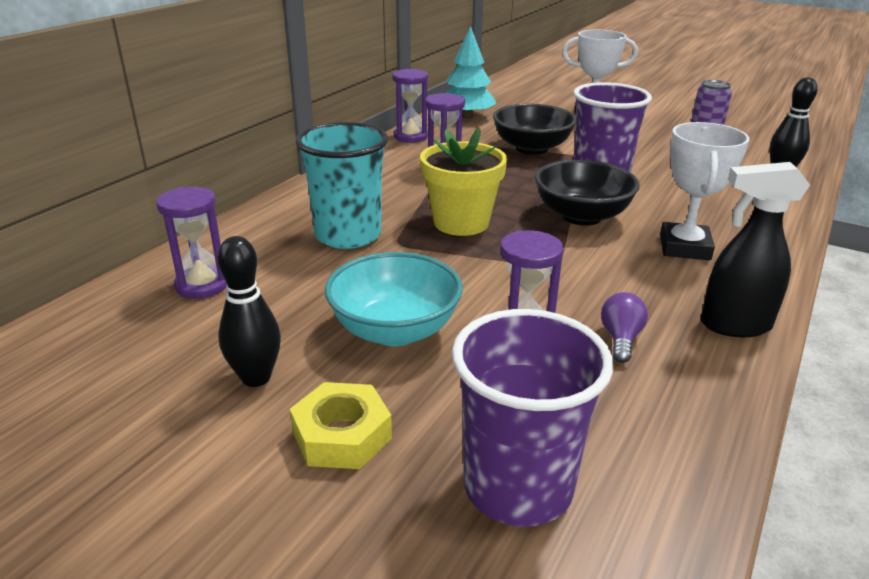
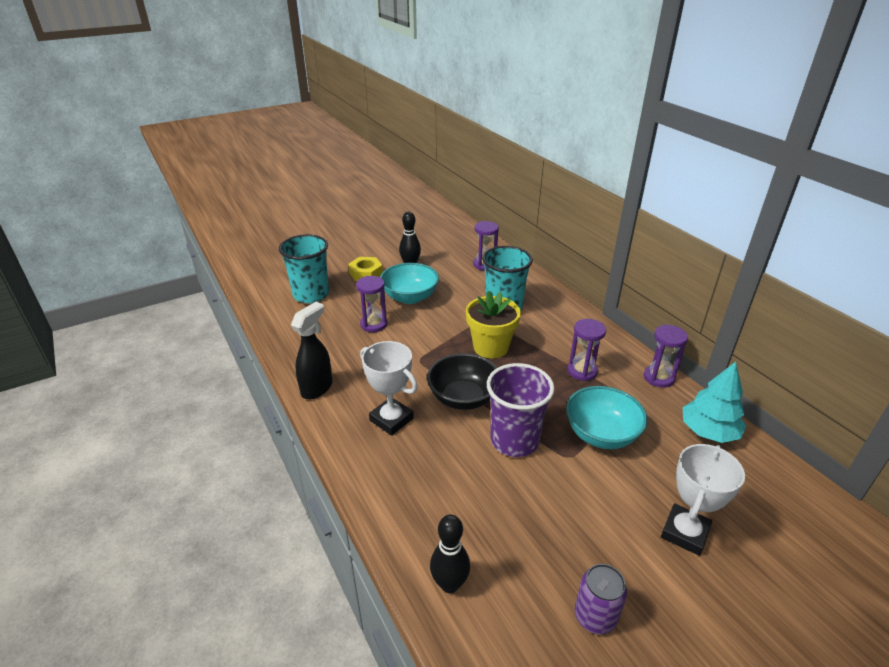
camera: 120 degrees right, 5 degrees up
purple cup [452,309,613,527] -> turquoise cup [279,234,329,303]
black bowl [493,104,576,155] -> turquoise bowl [566,386,648,449]
purple light bulb [601,292,648,363] -> none

